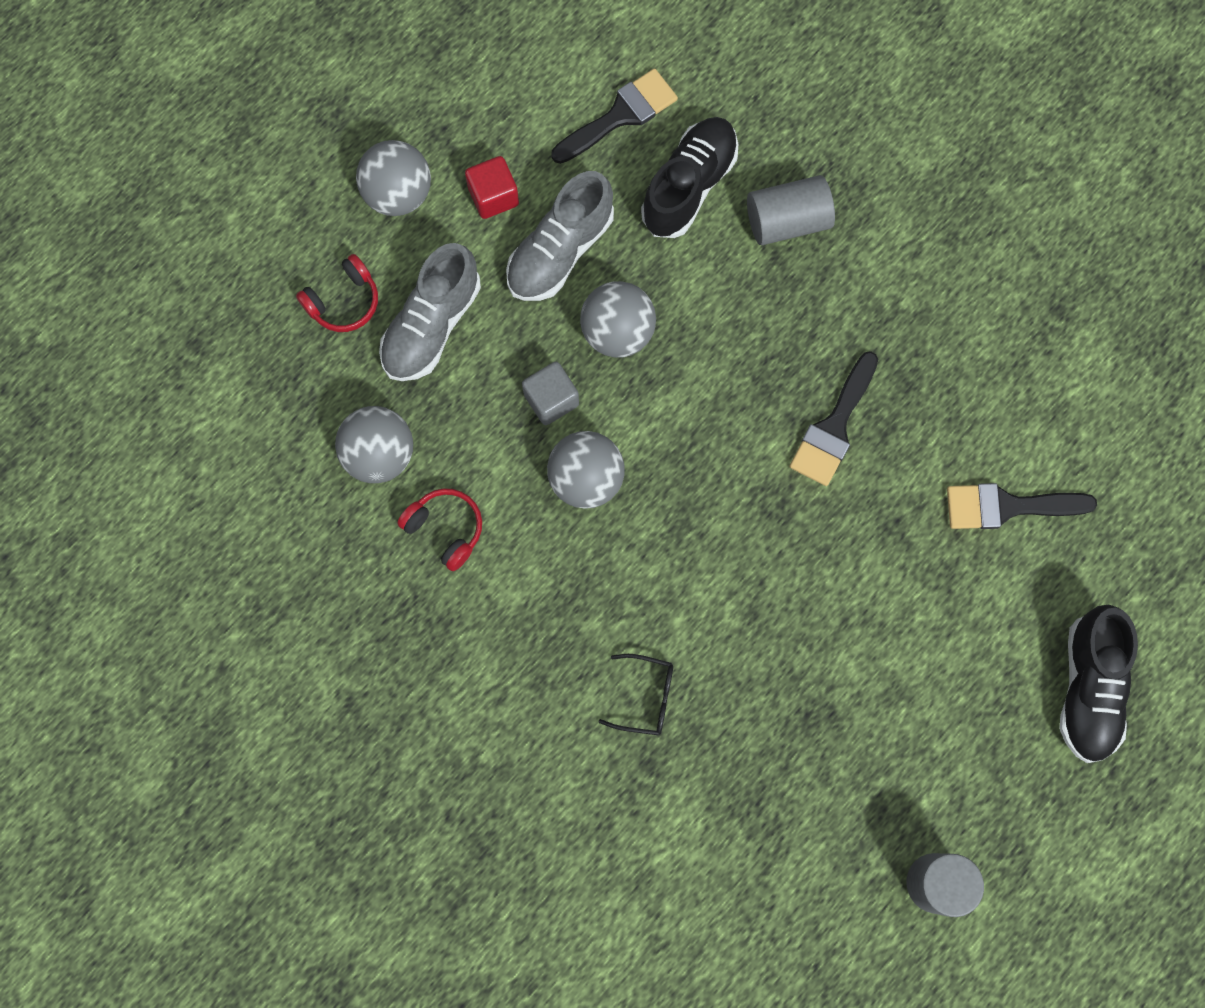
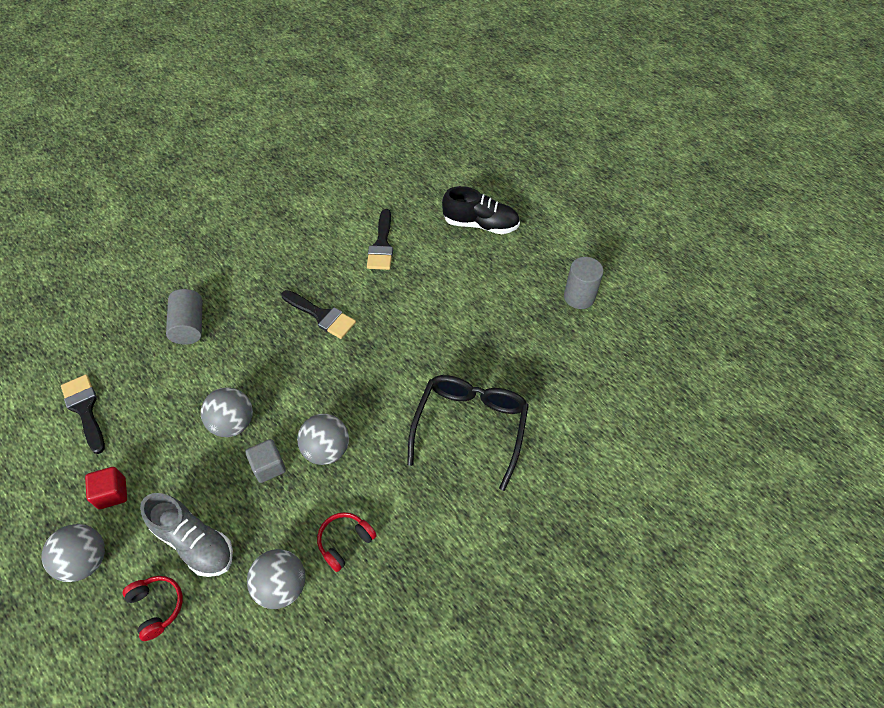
camera: 85 degrees left, 20 degrees down
grey shoe [506,171,614,301] -> none
black glasses [598,654,673,735] -> black glasses [407,375,529,491], size x2.26
black shoe [641,117,738,238] -> none

